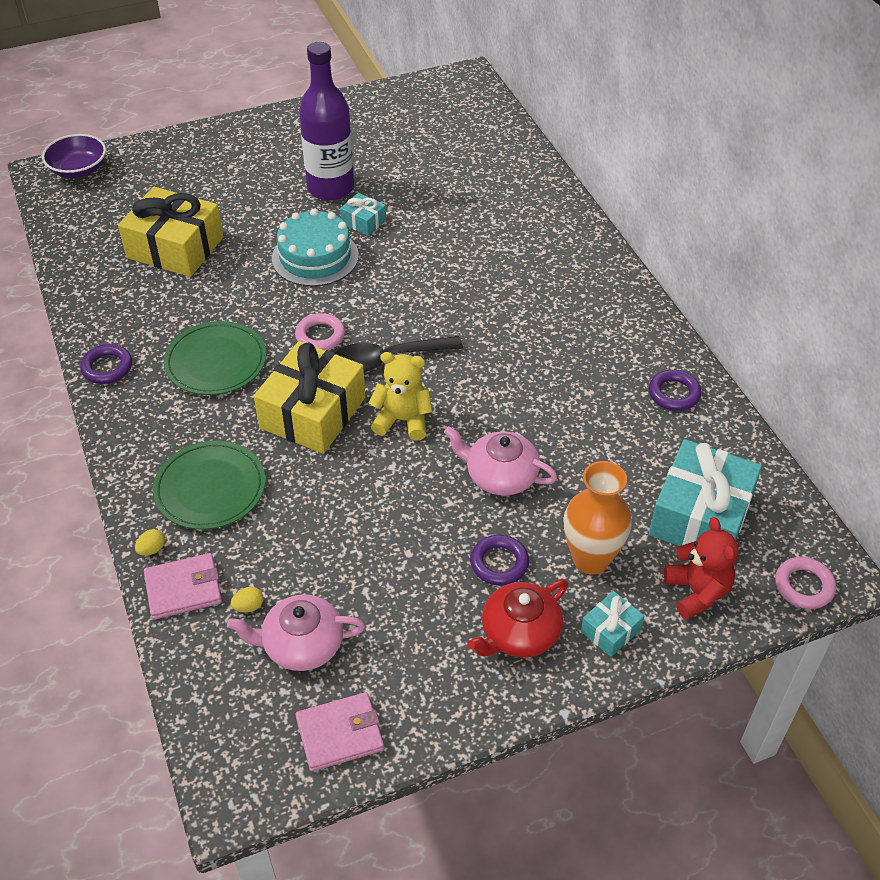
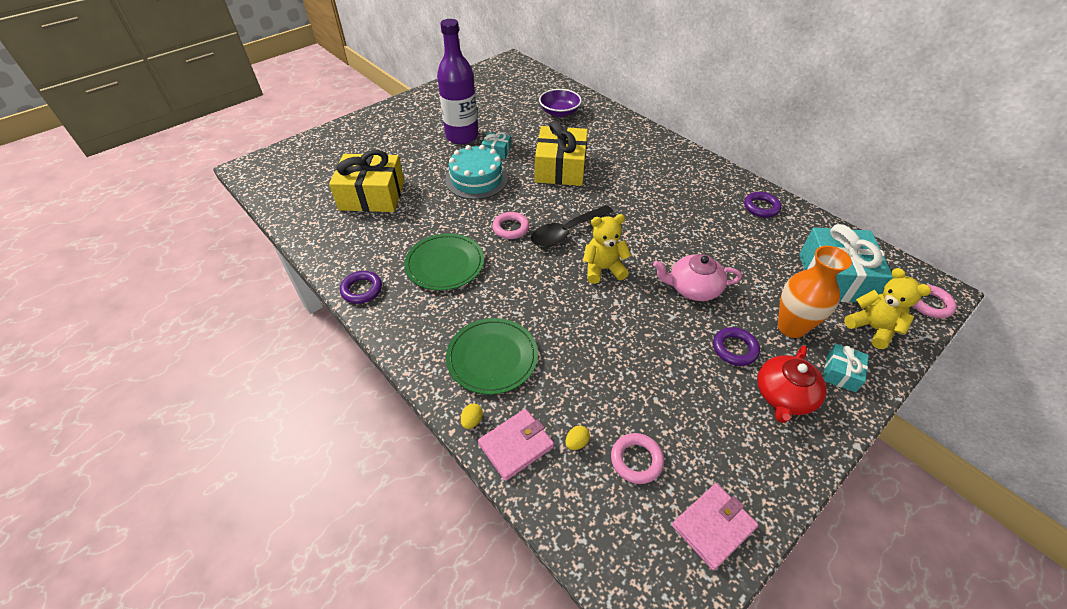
camera: 20 degrees left, 0 degrees up
purple bowl [42,134,106,178] -> purple bowl moved to [539,89,582,117]
pink teapot [227,594,365,671] -> pink ring [611,433,664,484]
yellow gift [254,341,365,454] -> yellow gift moved to [535,120,588,186]
red teddy bear [664,517,739,620] -> yellow teddy bear [844,268,931,349]

